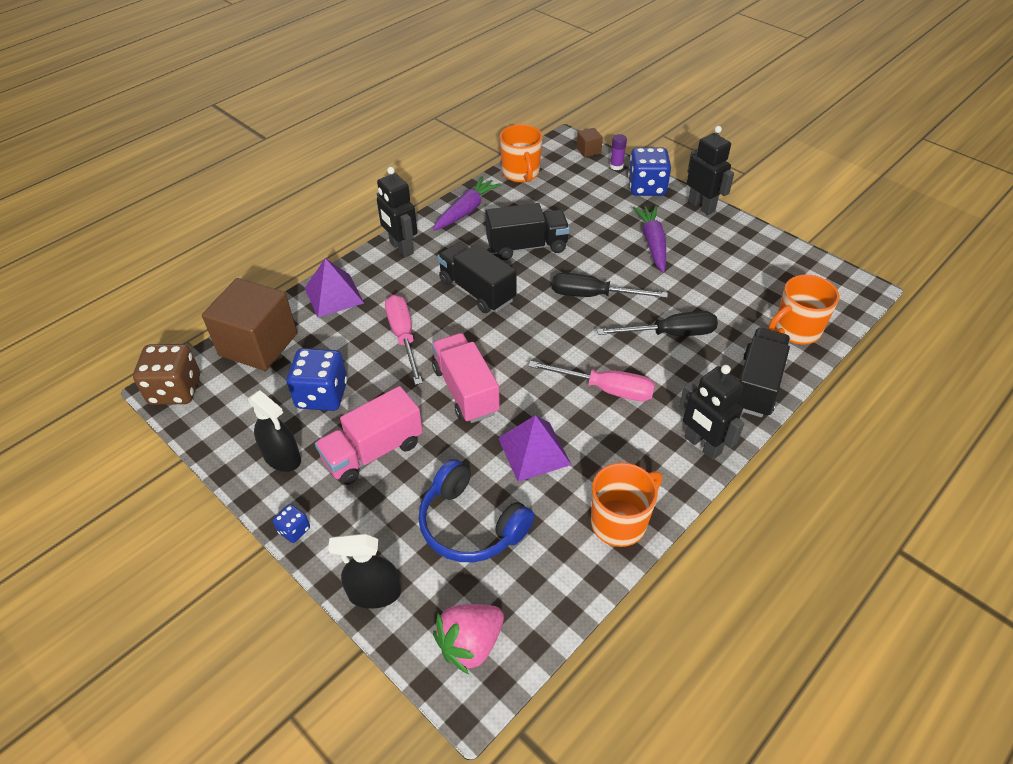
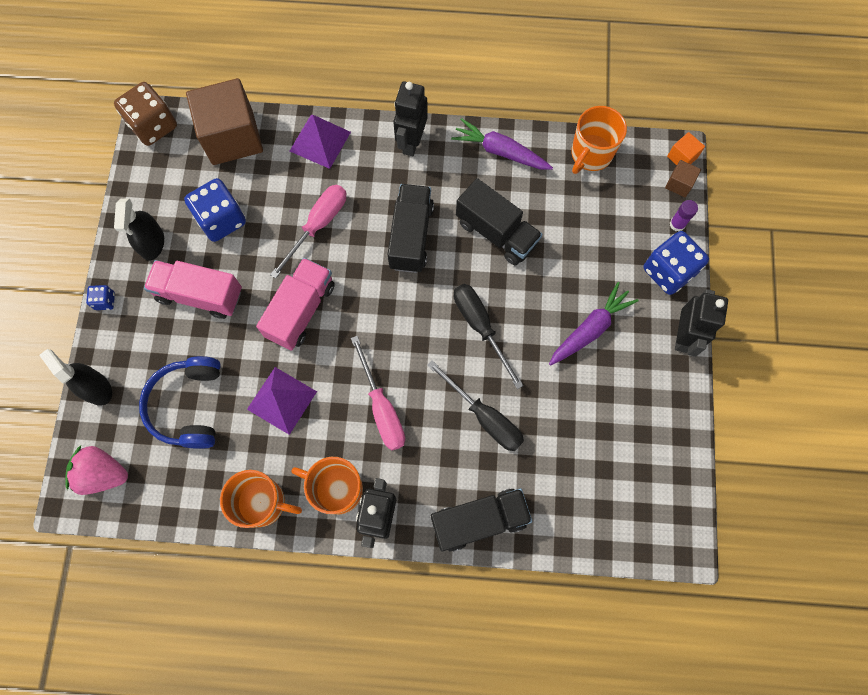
camera: 50 degrees right, 25 degrees up
purple carrot [433,176,501,231] -> purple carrot turned 150 degrees counterclockwise [451,118,553,170]
orange mug [769,275,839,345] -> orange mug moved to [291,457,363,514]
none -> orange cube [667,132,705,165]

